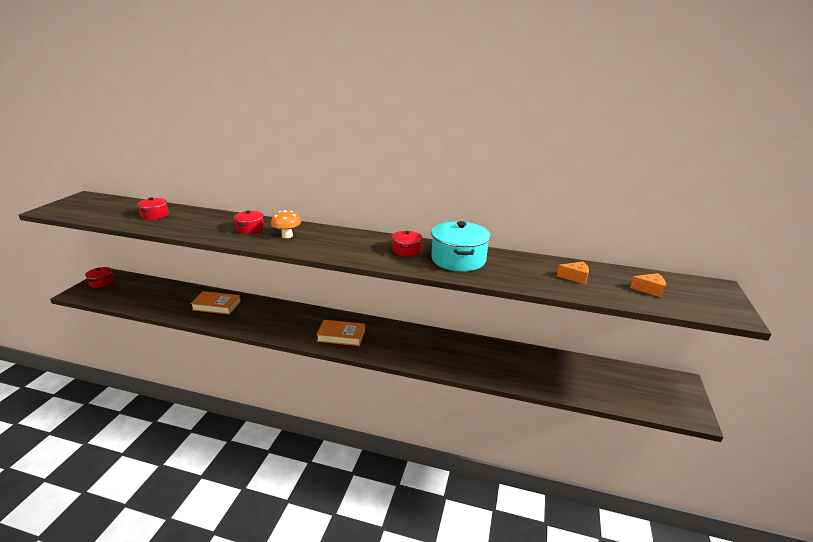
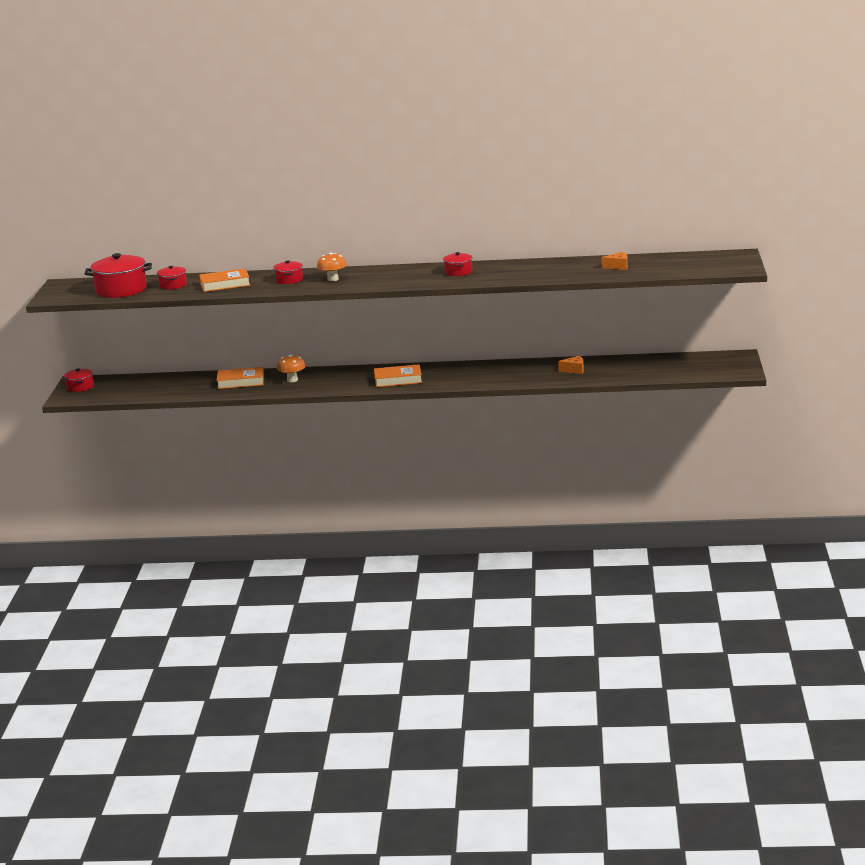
camera: 10 degrees left, 5 degrees down
turquoise pot [431,221,491,271] -> none
orange cheese [630,273,666,298] -> orange cheese moved to [558,356,584,374]
none -> red pot [85,253,152,298]
none -> orange book [199,268,250,292]
none -> orange mushroom [277,355,306,382]

